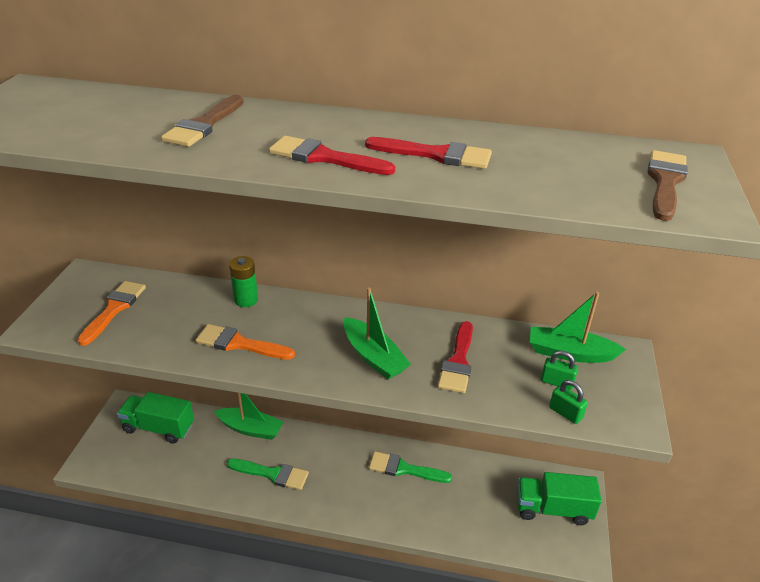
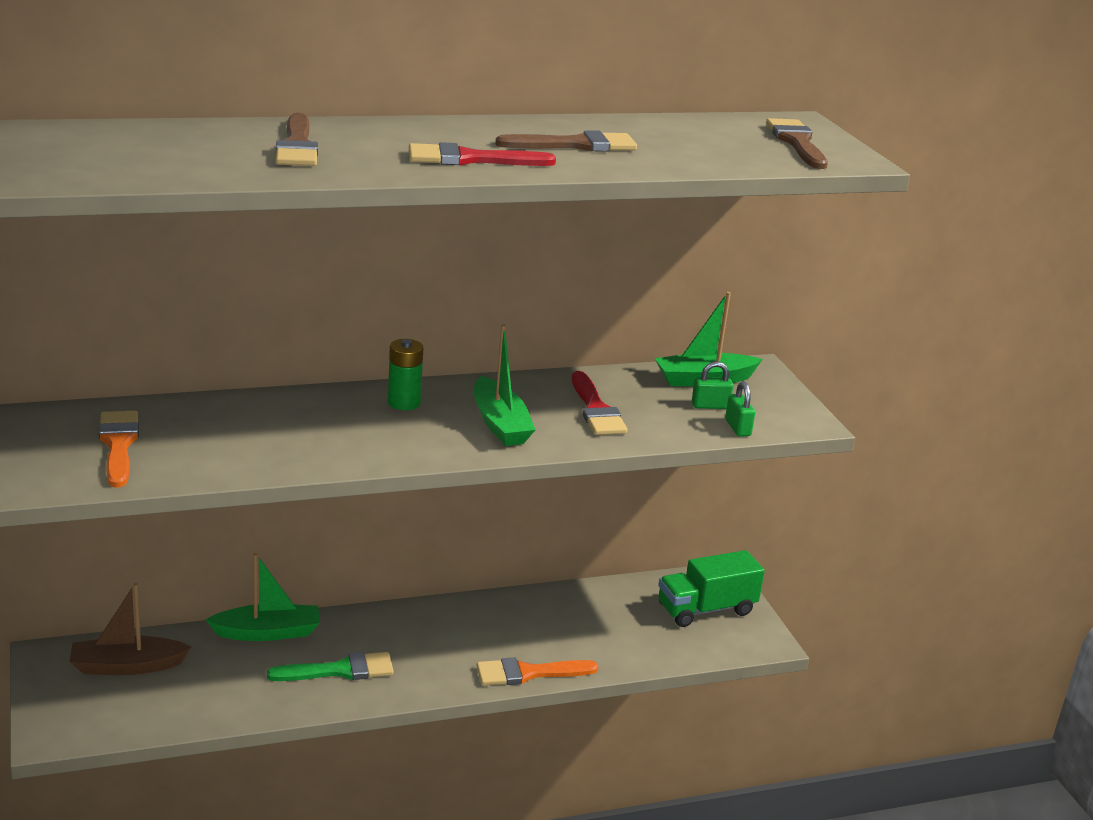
camera: 30 degrees left, 10 degrees down
green truck [117,392,194,443] -> brown boat [70,583,191,675]
orange brush [196,324,295,360] -> orange brush moved to [476,657,599,685]
green battery [229,256,258,307] -> green battery moved to [388,339,423,410]
green boat [343,287,411,380] -> green boat turned 45 degrees clockwise [474,324,535,446]
red brush [365,137,492,169] -> brown brush [495,130,637,152]
green brush [369,451,452,483] -> none
green padlock [549,380,588,424] -> green padlock turned 60 degrees clockwise [725,381,755,437]

